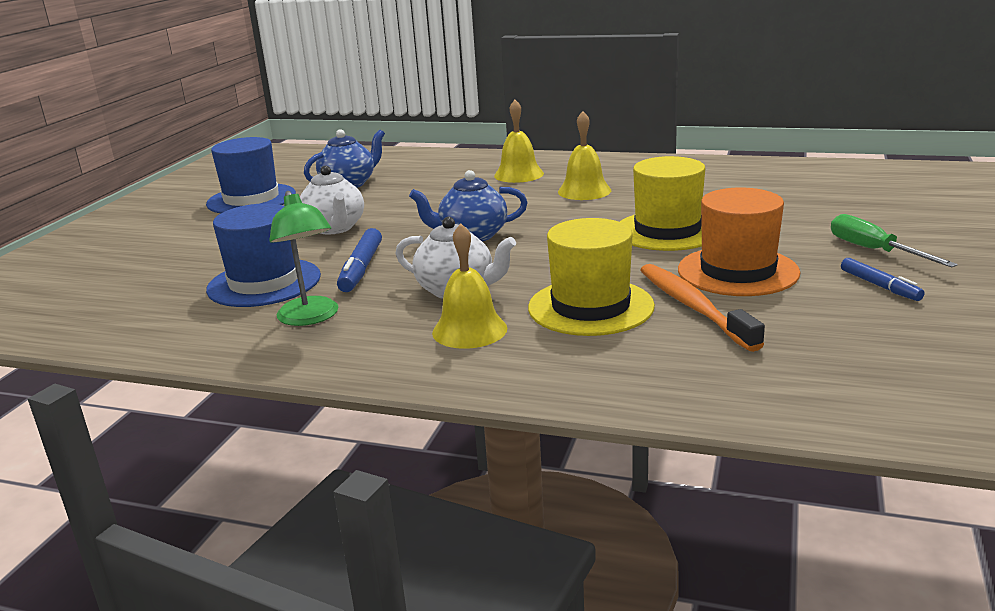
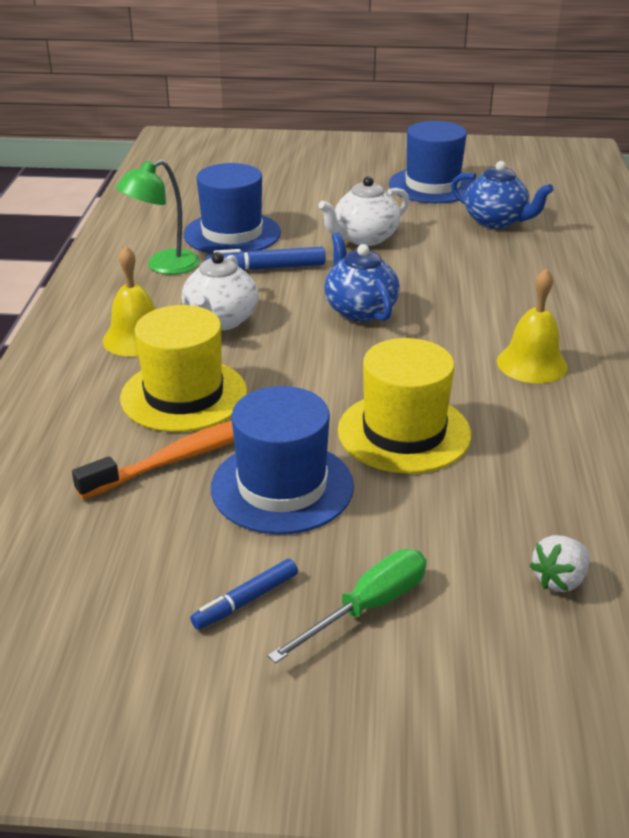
camera: 75 degrees right, 10 degrees up
yellow bell [494,100,544,183] -> none
orange hat [678,188,800,296] -> blue hat [211,386,354,534]
none -> white strawberry [529,535,590,592]

